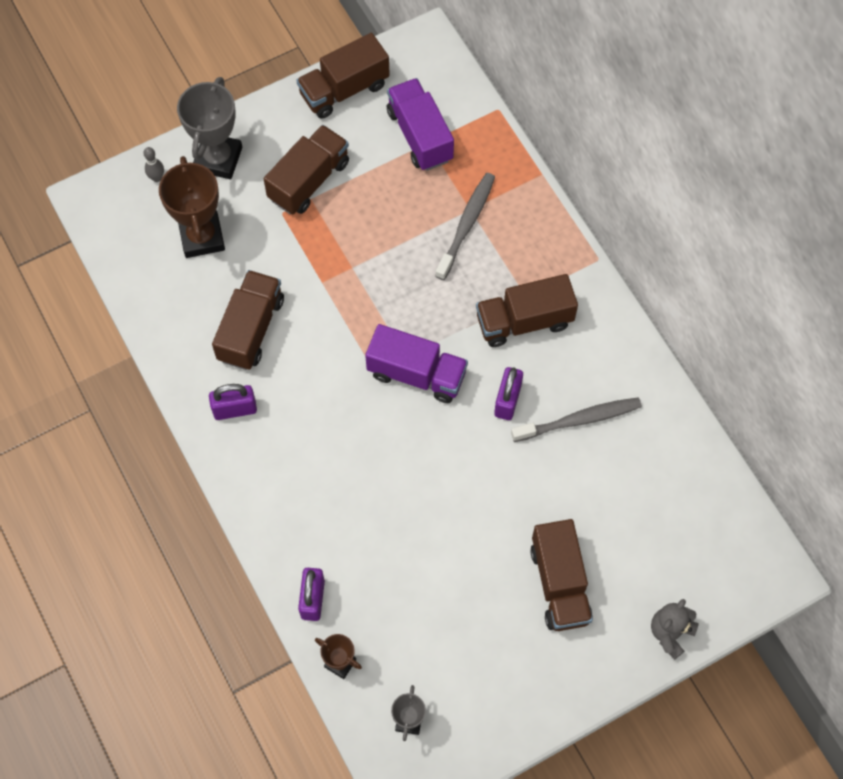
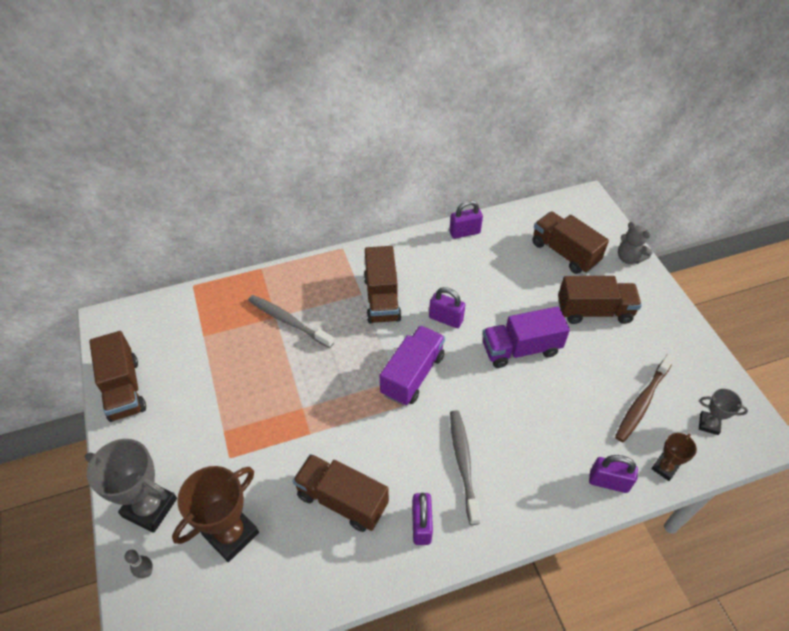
camera: 80 degrees left, 15 degrees down
brown trophy [159,156,225,258] -> brown trophy turned 45 degrees counterclockwise [172,466,259,562]
brown truck [264,125,349,214] -> brown truck moved to [532,211,609,274]
purple truck [387,78,454,171] -> purple truck moved to [483,306,570,368]
grey toothbrush [511,397,642,442] -> grey toothbrush moved to [450,410,481,525]
none -> purple padlock [449,200,483,239]
none -> brown toothbrush [615,354,675,442]

